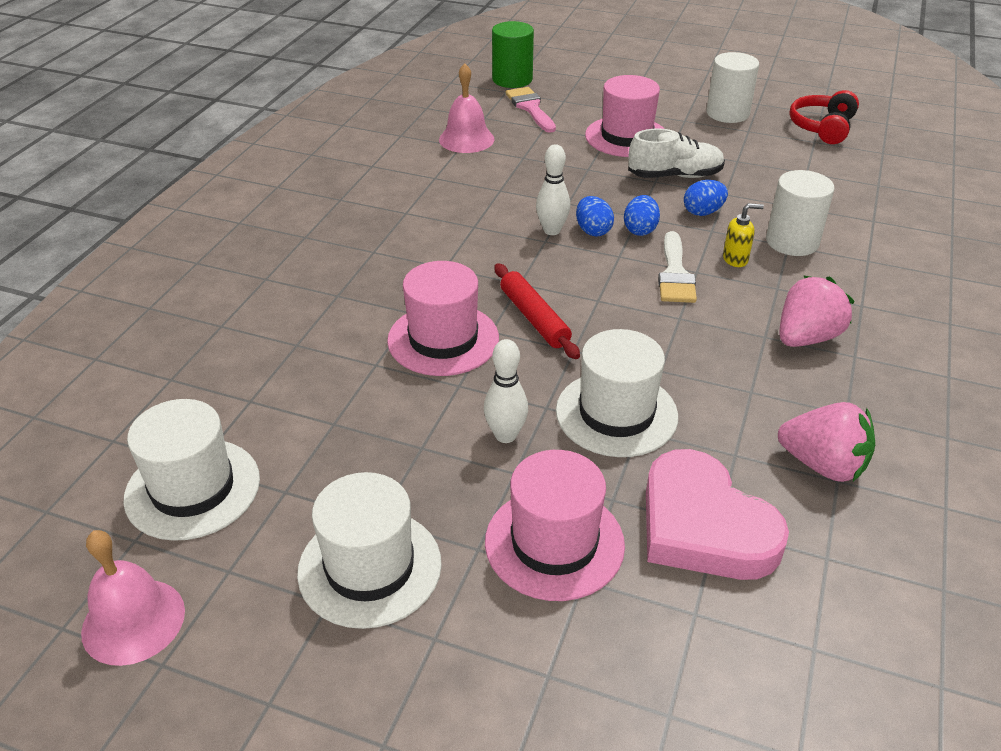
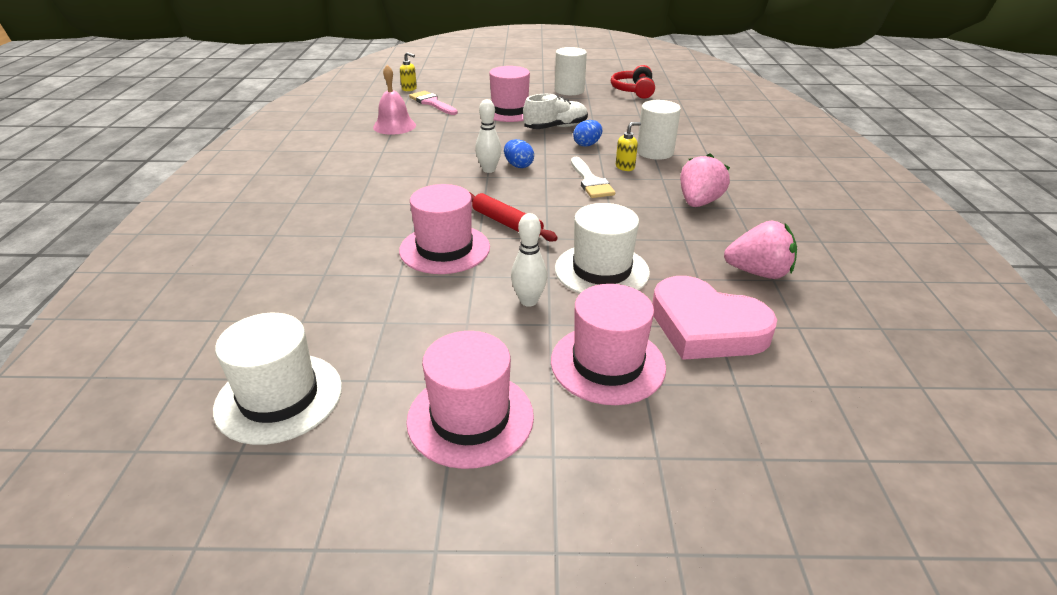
camera: 20 degrees left, 5 degrees down
pink bell [81,530,185,666] -> none
white hat [297,472,442,629] -> pink hat [406,331,534,469]
green cylinder [492,21,534,88] -> yellow soap dispenser [400,52,417,91]
blue egg [624,195,660,236] -> none

